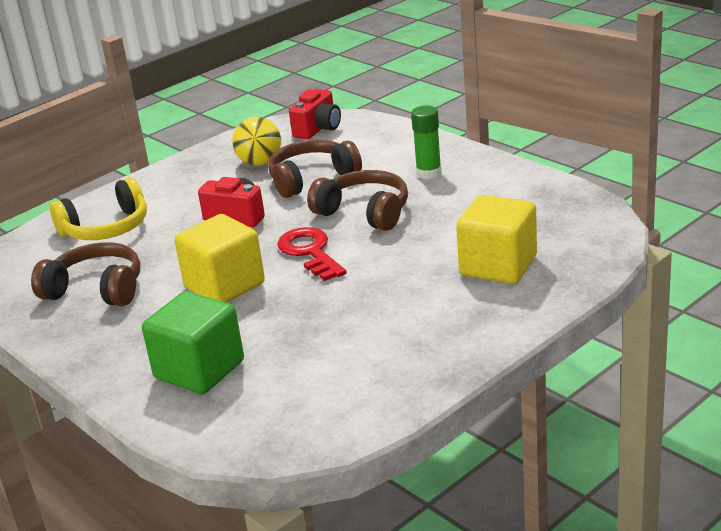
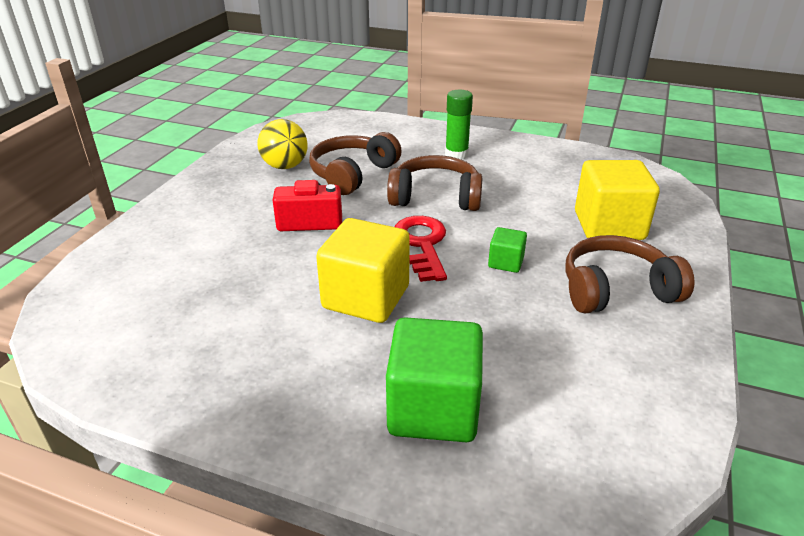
camera: 30 degrees left, 5 degrees up
brown headphones [31,242,141,306] -> brown headphones moved to [566,235,694,313]
yellow headphones [50,177,147,240] -> none
red key [277,227,347,281] -> red key turned 45 degrees clockwise [395,216,447,282]
red camera [289,89,341,139] -> none
none -> green cube [488,227,527,273]

